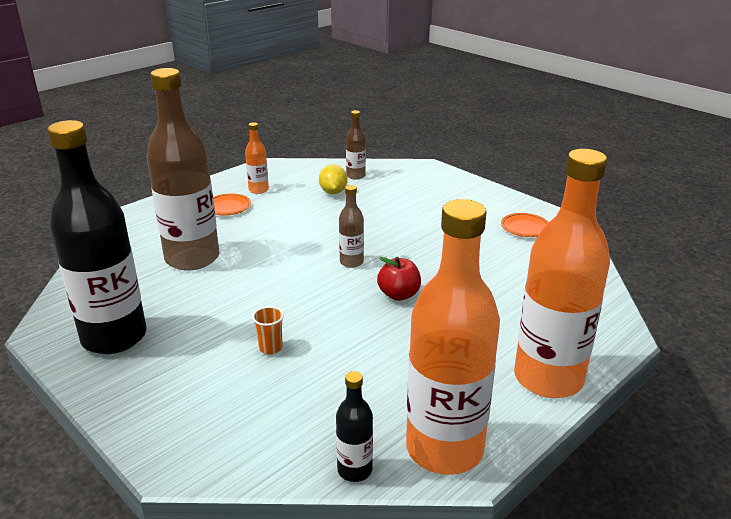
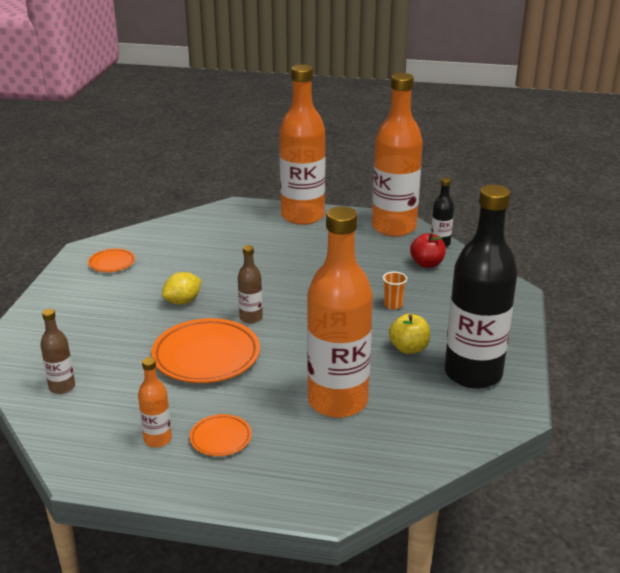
camera: 125 degrees left, 0 degrees up
brown bottle [146,68,219,271] -> orange bottle [307,206,373,418]
yellow lemon [319,164,348,194] -> yellow lemon moved to [162,272,201,305]
red apple [377,257,421,301] -> red apple moved to [410,233,446,268]
none -> orange plate [151,318,260,383]
none -> yellow apple [389,314,430,354]

